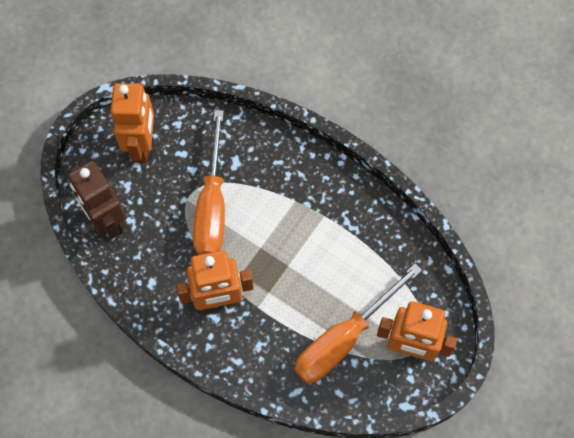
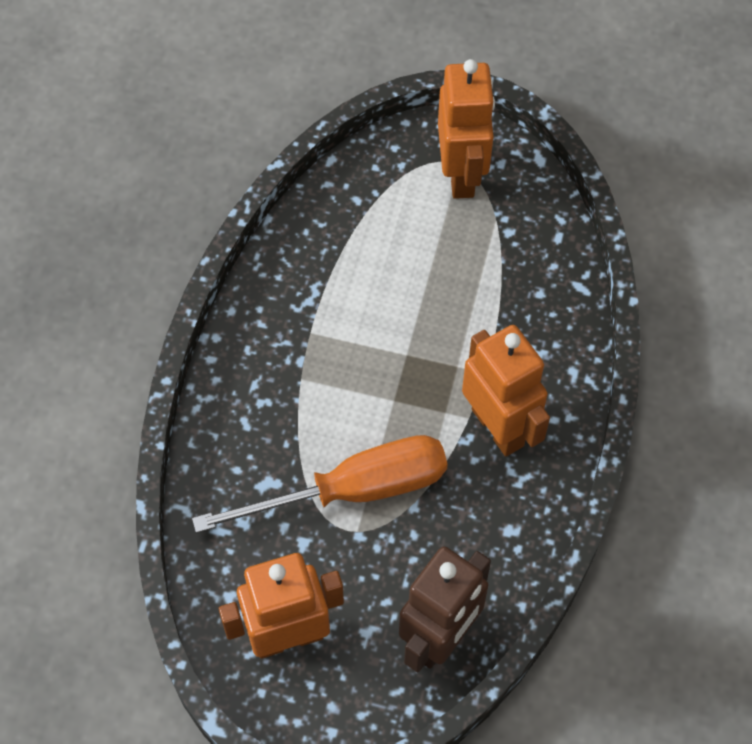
camera: 110 degrees left, 5 degrees down
orange screwdriver [295,264,422,384] -> none

